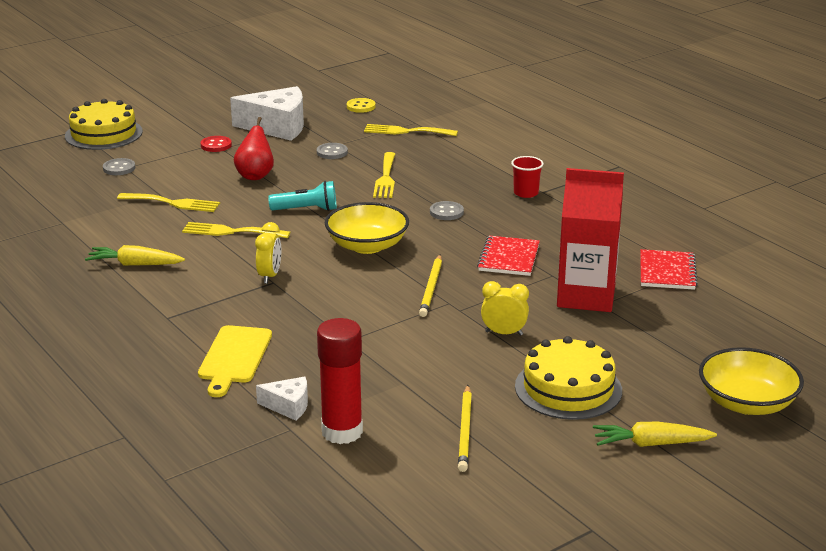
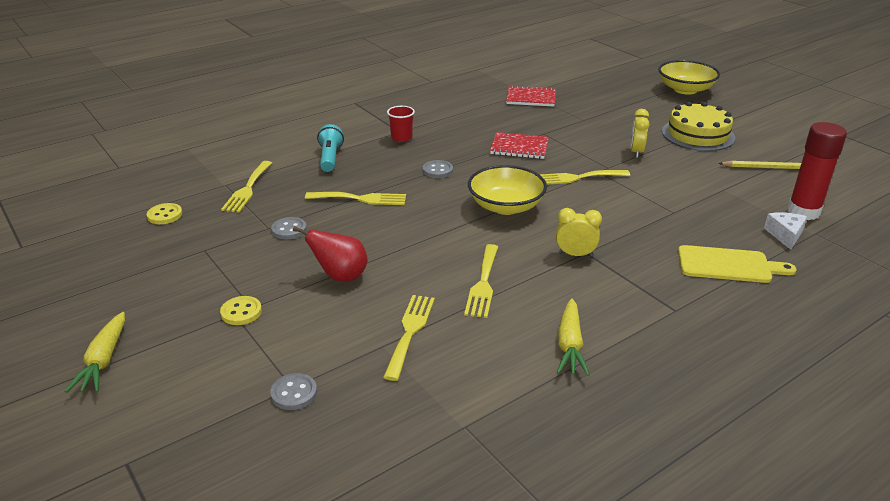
camera: 90 degrees left, 5 degrees up
yellow cake [65,99,143,150] -> none
red button [201,136,232,152] -> yellow button [220,296,262,325]
white cheese [230,86,304,141] -> none
turquoise flashlight [268,181,337,211] -> turquoise flashlight moved to [317,124,344,172]
yellow pencil [419,254,442,317] -> yellow fork [540,170,630,185]
red carton [557,168,624,312] -> none
yellow carrot [593,422,717,447] -> yellow carrot moved to [65,312,125,393]

